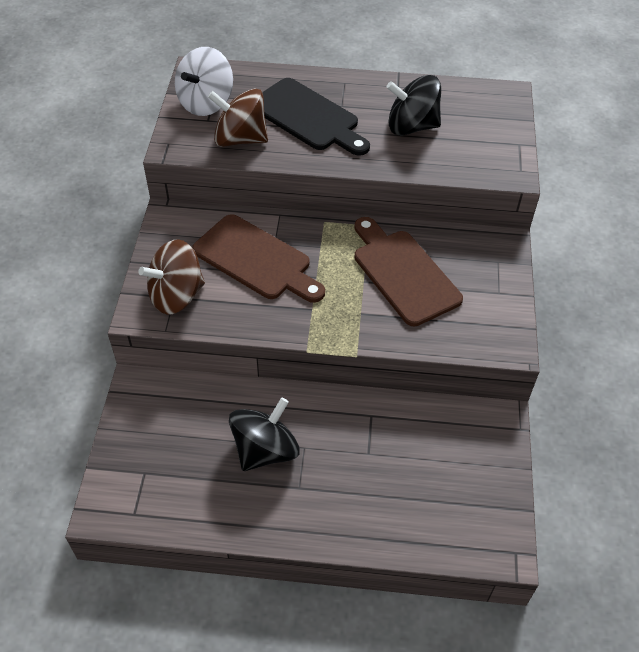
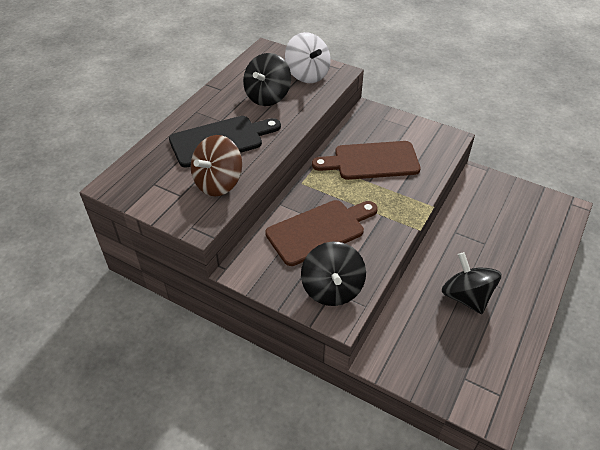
camera: 65 degrees left, 5 degrees down
brown spinning top [138,239,205,314] -> black spinning top [301,242,366,306]
white spinning top [175,47,233,116] -> white spinning top moved to [285,32,331,83]

